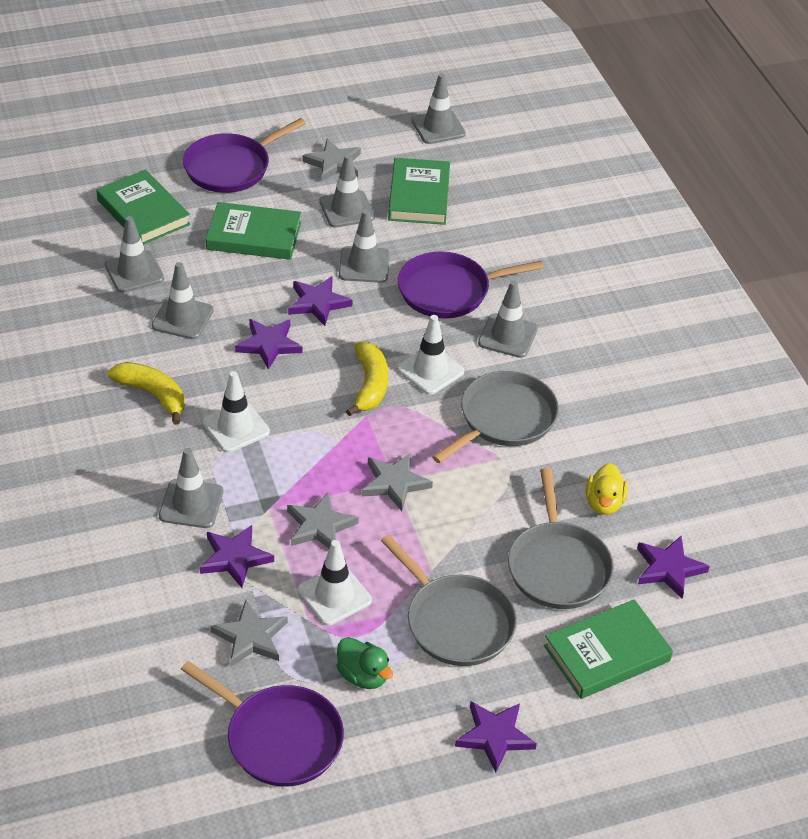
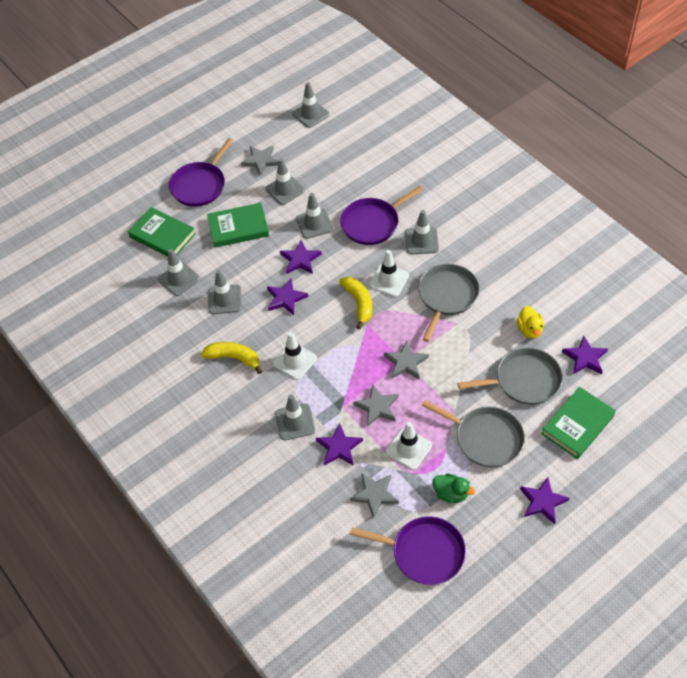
camera: 15 degrees left, 10 degrees up
green book [388,158,450,225] -> none
grey pan [508,468,614,609] -> grey pan turned 75 degrees counterclockwise [457,348,563,405]

